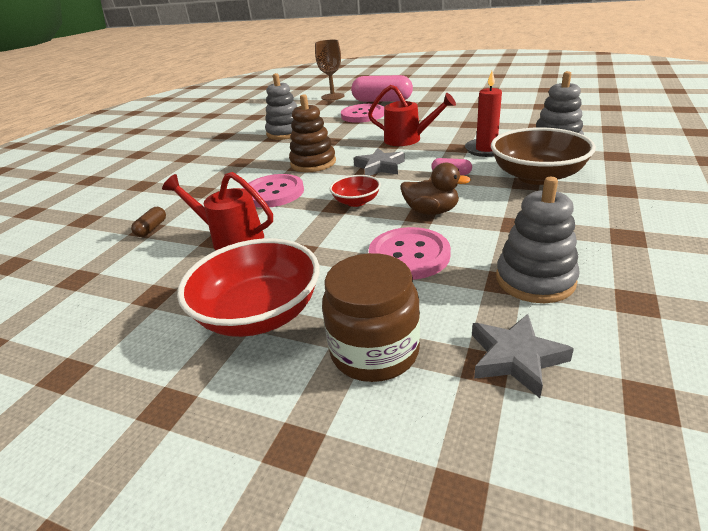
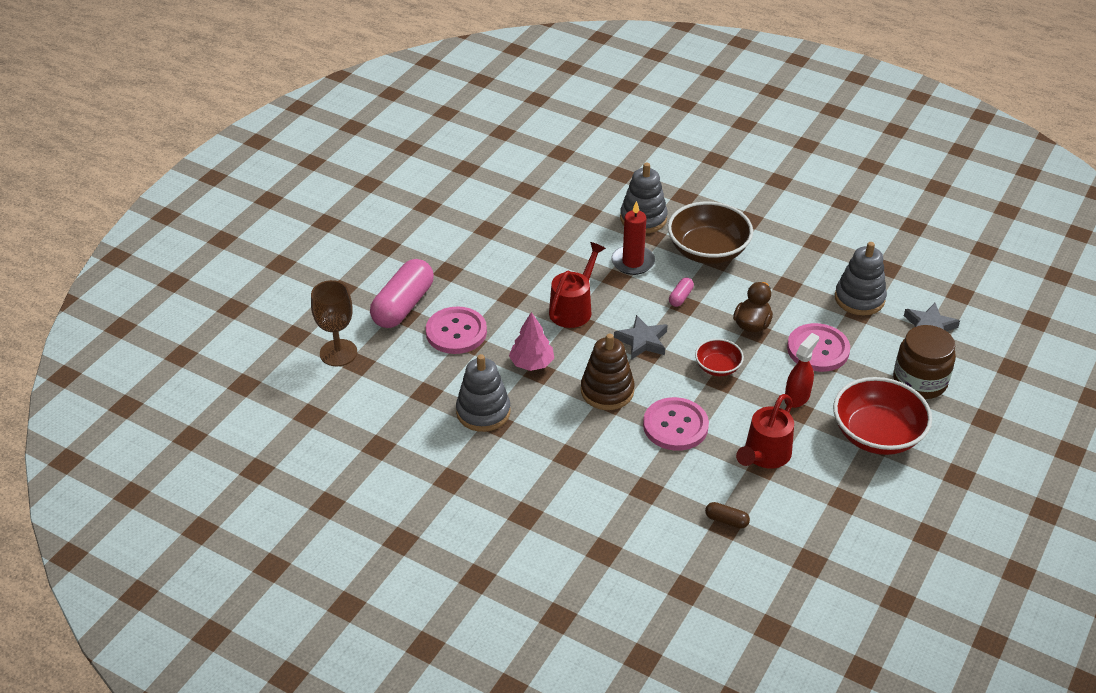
camera: 85 degrees left, 10 degrees up
none -> pink tree [509,312,554,371]
none -> red spray bottle [784,333,819,408]

